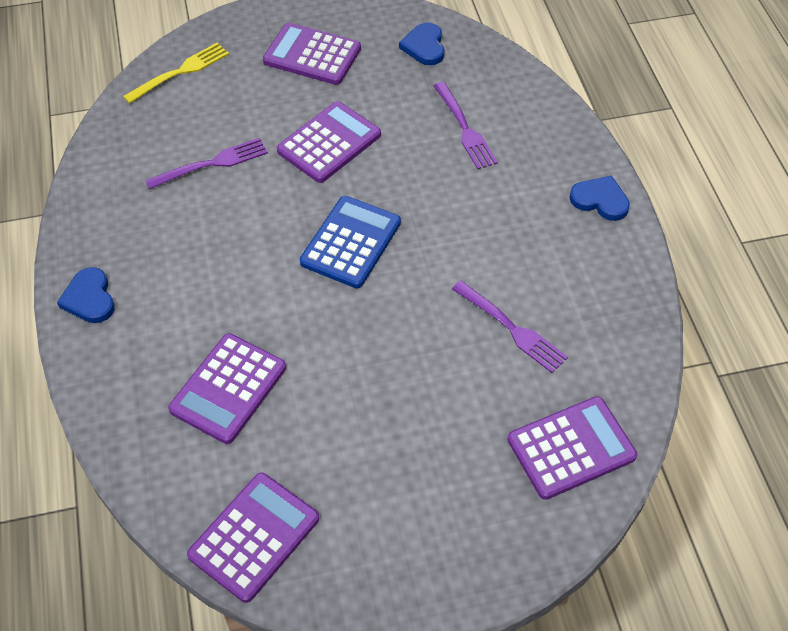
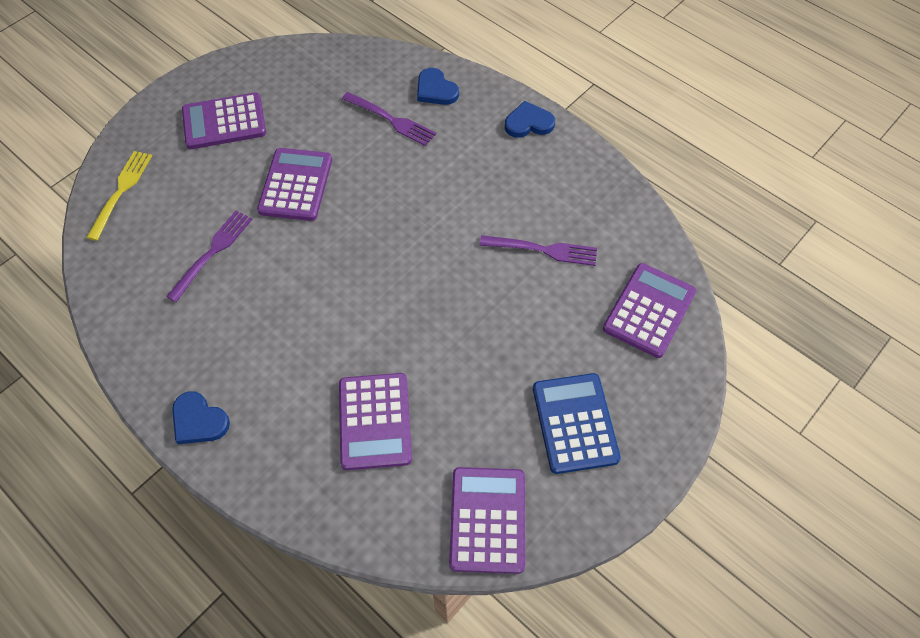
camera: 35 degrees left, 5 degrees up
blue calculator [300,196,401,288] -> blue calculator moved to [533,373,621,474]
blue heart [399,23,444,65] -> blue heart moved to [417,68,459,105]

